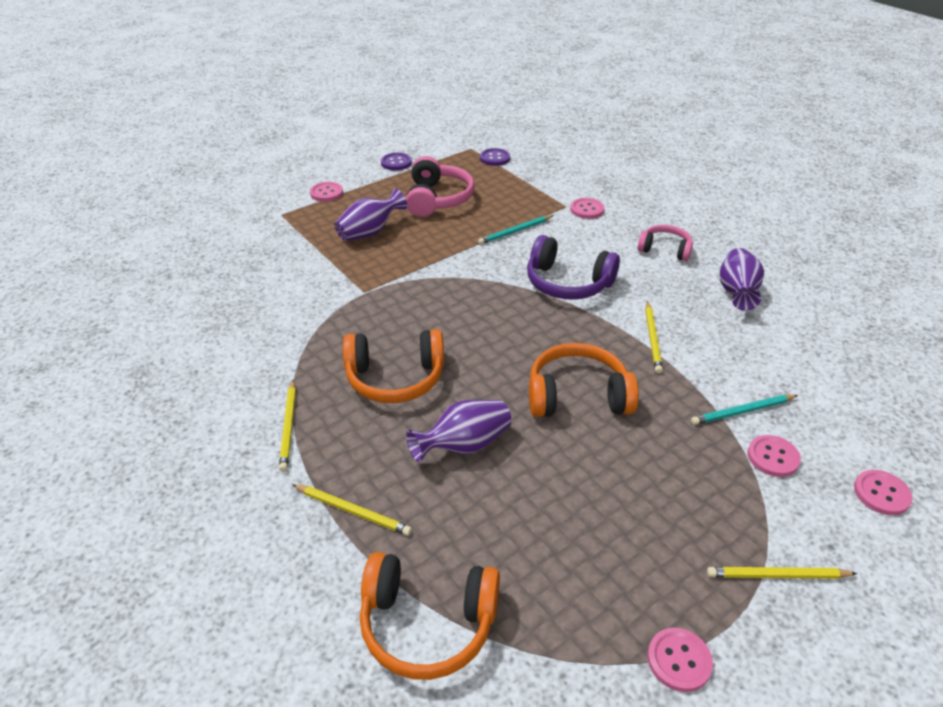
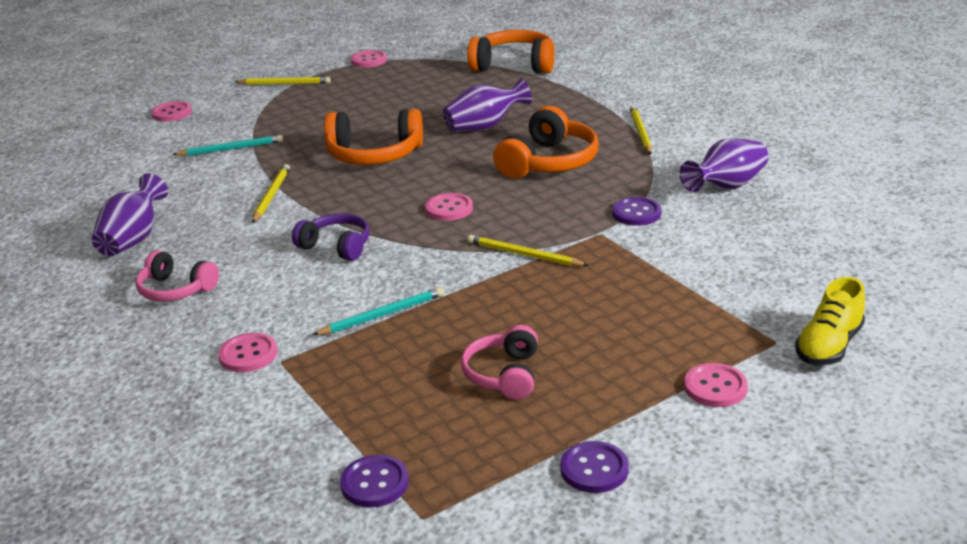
camera: 175 degrees left, 10 degrees down
yellow pencil [292,484,412,536] -> yellow pencil moved to [467,235,589,266]
purple vase [335,189,407,241] -> purple vase moved to [680,138,769,192]
orange headphones [343,329,444,403] -> orange headphones turned 120 degrees clockwise [493,106,599,179]
pink headphones [406,156,475,217] -> pink headphones [461,325,538,400], size x0.63
purple headphones [527,235,620,300] -> purple headphones [292,213,370,261], size x0.63
pink button [748,435,801,477] -> pink button moved to [425,193,473,221]
none -> purple button [612,197,662,226]
none -> yellow shoe [795,277,865,365]

